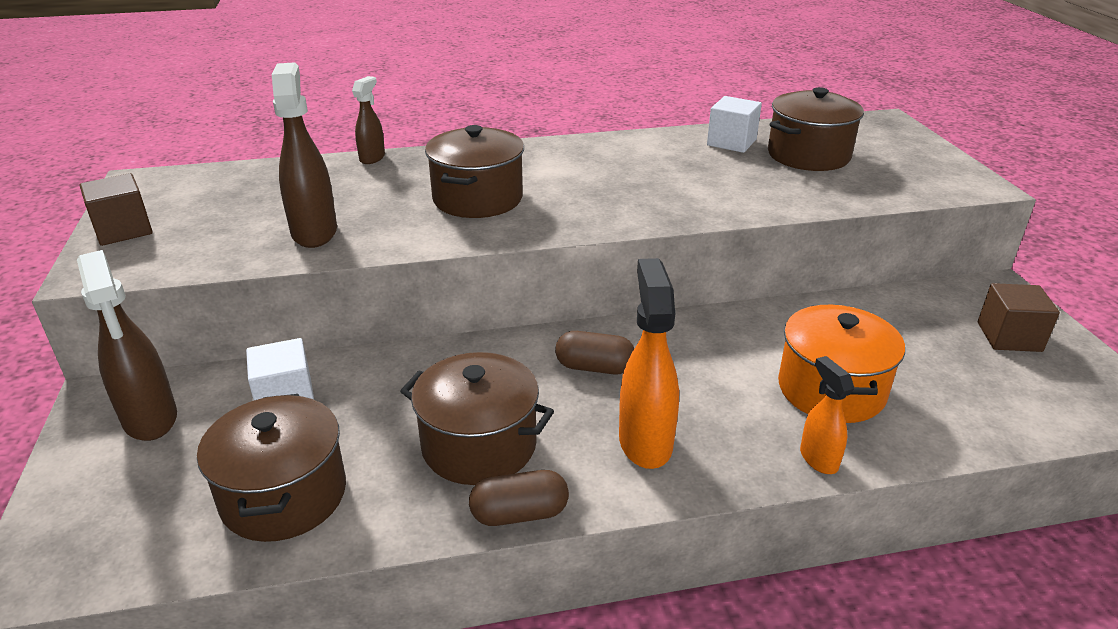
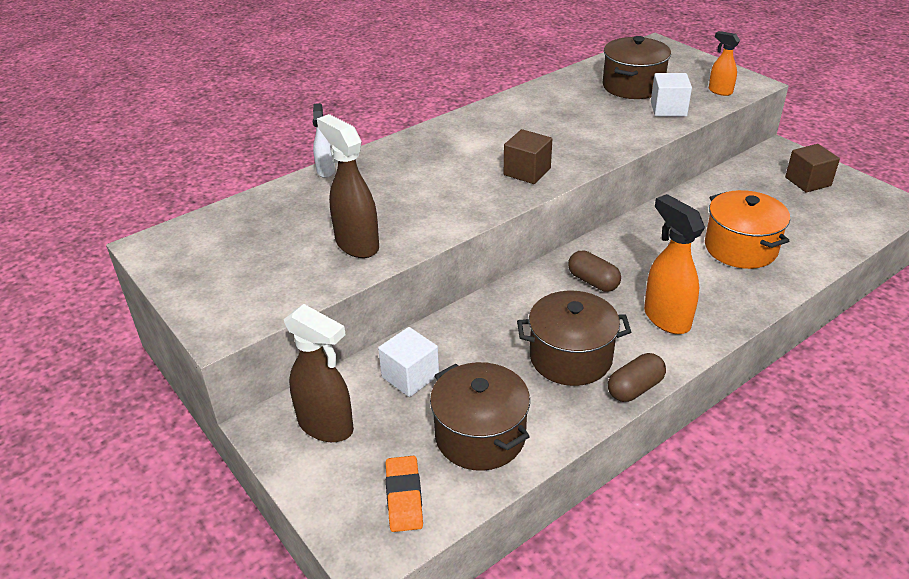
camera: 25 degrees left, 5 degrees up
brown cube [80,173,153,246] -> brown cube moved to [504,129,552,184]
brown spray bottle [352,76,385,164] -> white spray bottle [313,103,335,178]
brown pot [425,125,524,218] -> none
brown capsule [555,331,634,374] -> brown capsule turned 60 degrees clockwise [568,250,621,292]
white cube [707,96,762,153] -> white cube moved to [651,73,692,117]
orange spray bottle [800,356,854,474] -> orange spray bottle moved to [709,31,740,96]
none -> orange eraser [386,456,423,532]

